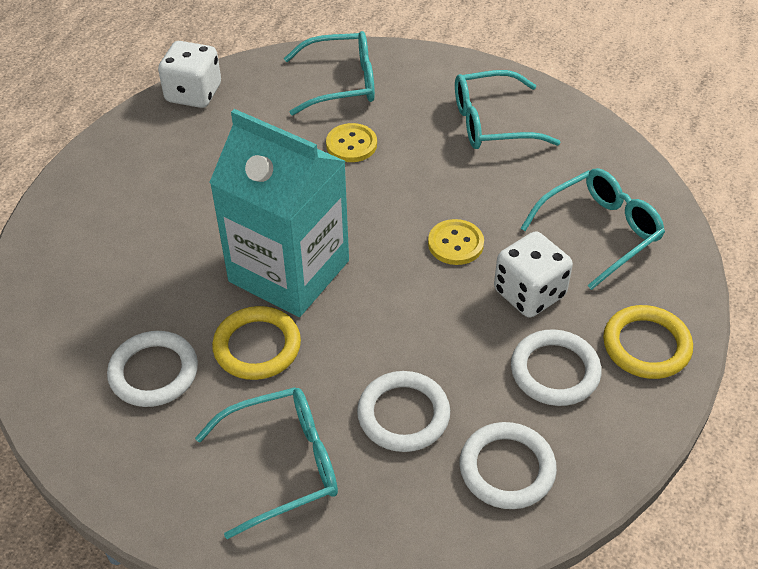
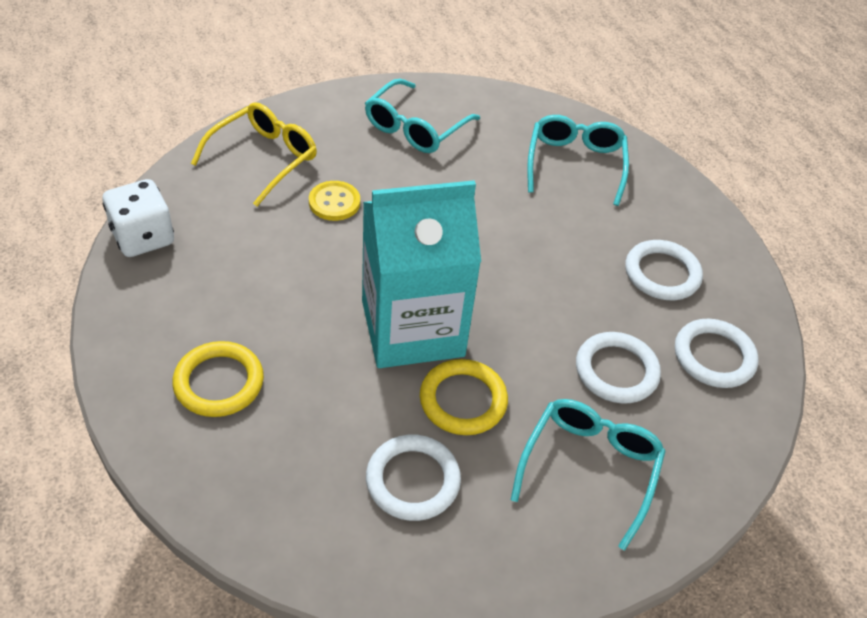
camera: 50 degrees left, 0 degrees up
turquoise glasses [284,31,375,115] -> yellow glasses [191,102,317,206]
yellow button [428,219,484,265] -> none
white dice [494,231,573,318] -> none
yellow ring [603,305,693,379] -> yellow ring moved to [172,341,264,417]

